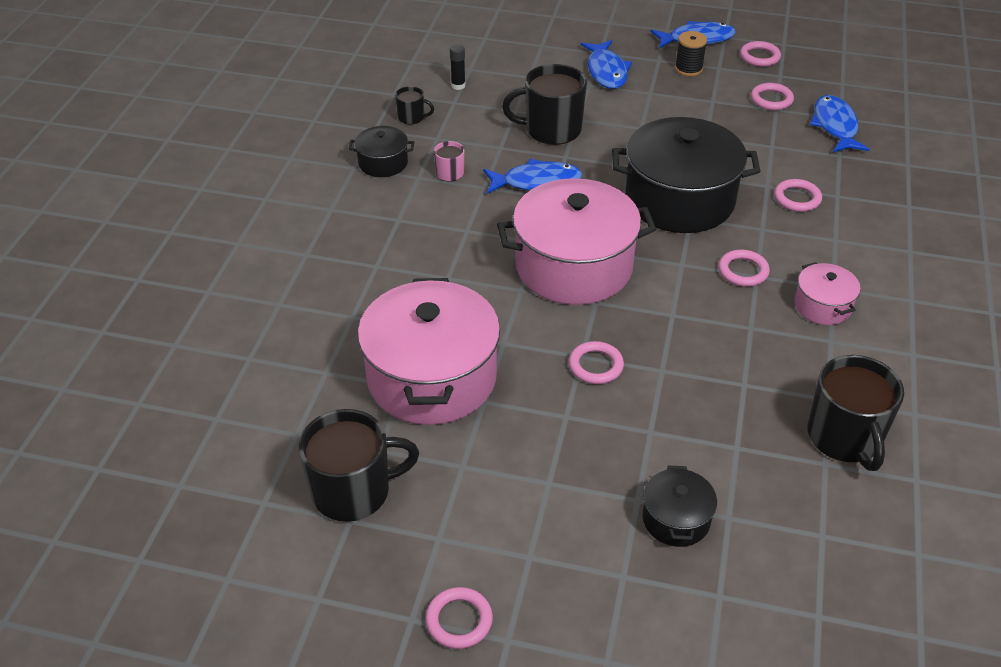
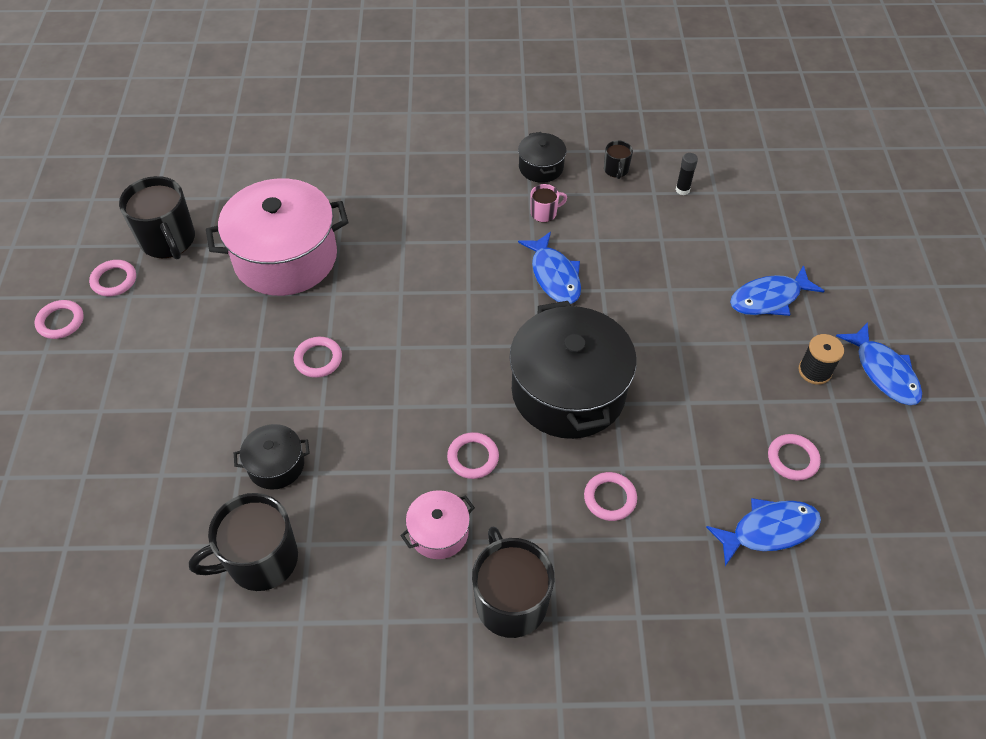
camera: 75 degrees right, 10 degrees up
pink pot [497,178,656,305] -> none
black mug [502,64,587,145] -> black mug moved to [472,526,554,638]
black pot [642,466,717,547] -> black pot moved to [234,424,310,490]
pink ring [740,41,781,67] -> pink ring moved to [89,260,136,296]

